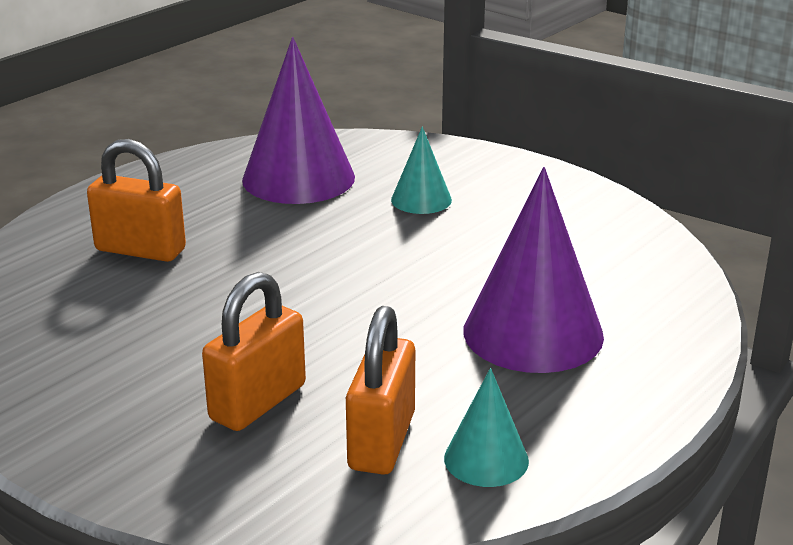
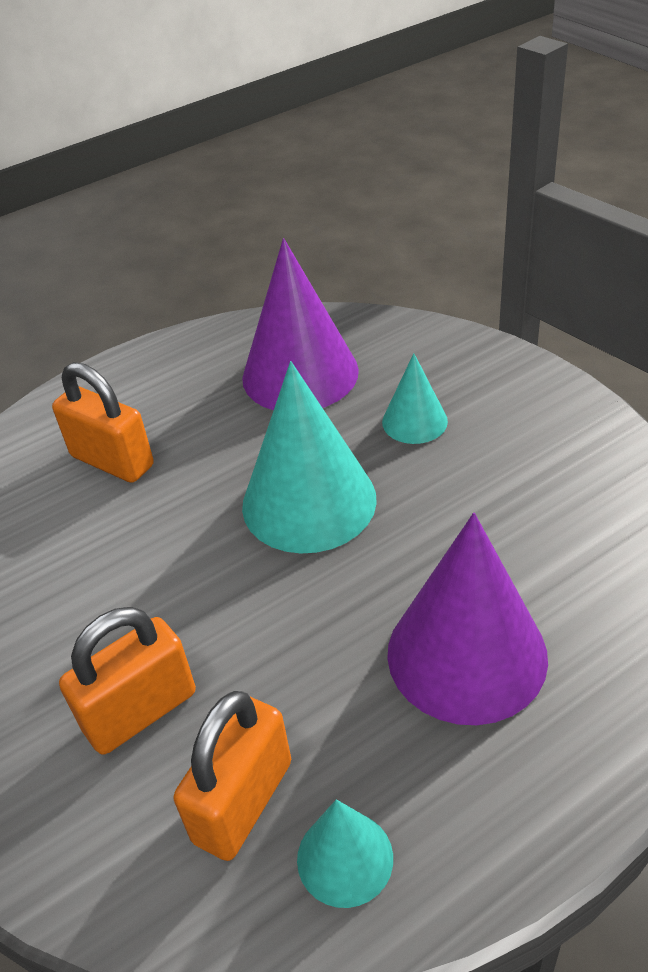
camera: 20 degrees right, 15 degrees up
none -> turquoise cone [242,361,377,553]

